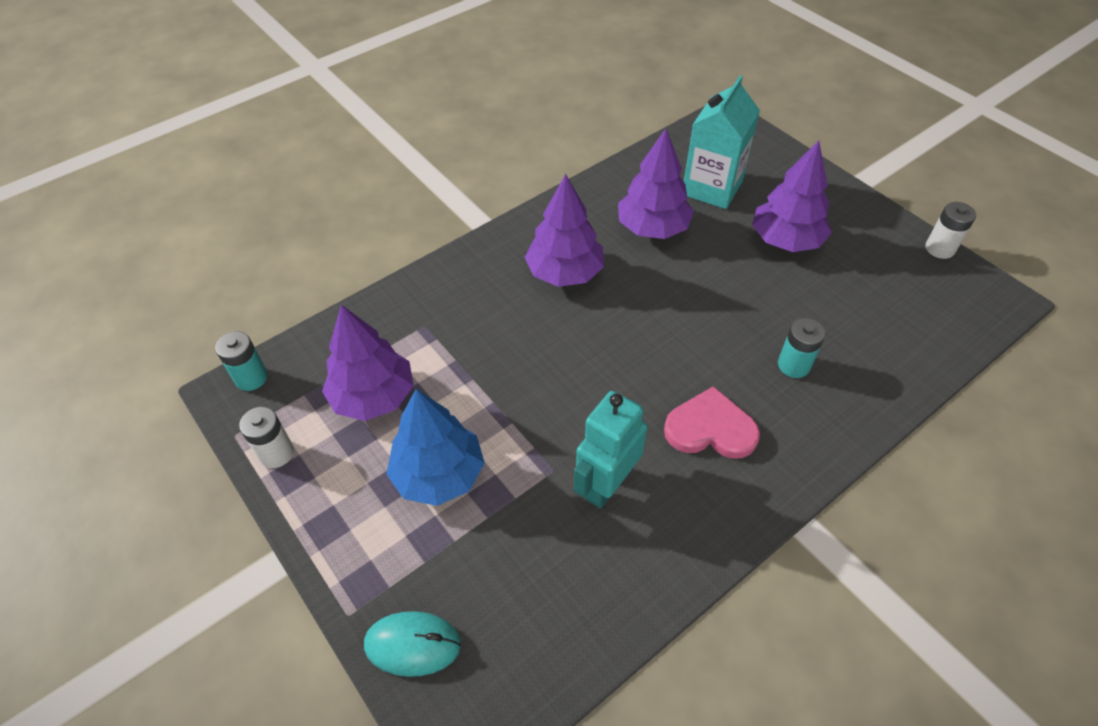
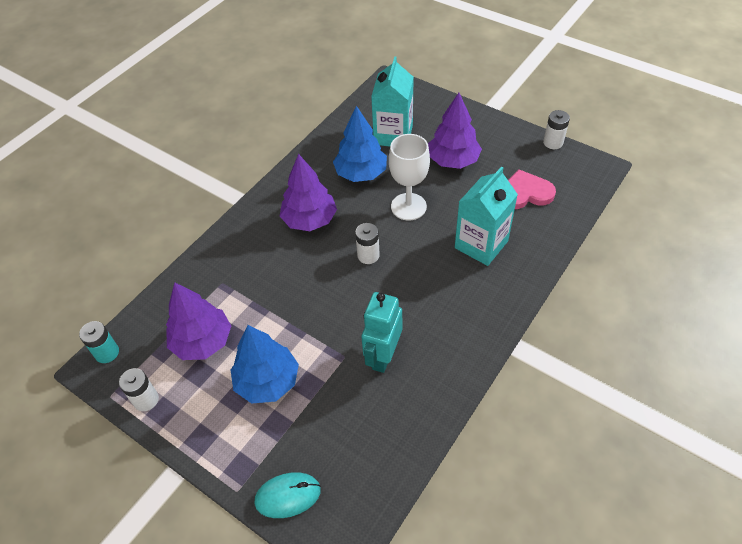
camera: 15 degrees left, 0 degrees up
purple tree [618,129,694,239] -> blue tree [333,106,387,182]
pink heart [664,386,760,459] -> pink heart moved to [508,170,556,209]
turquoise battery [778,318,826,378] -> turquoise carton [455,166,518,266]
none -> white battery [355,223,380,264]
none -> white goblet [389,134,430,220]

